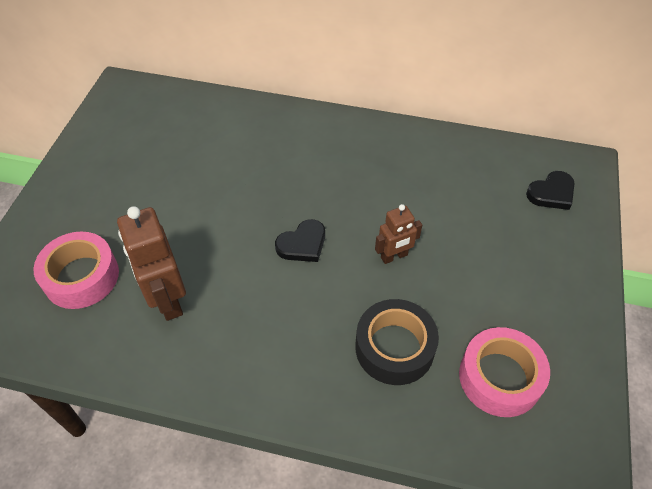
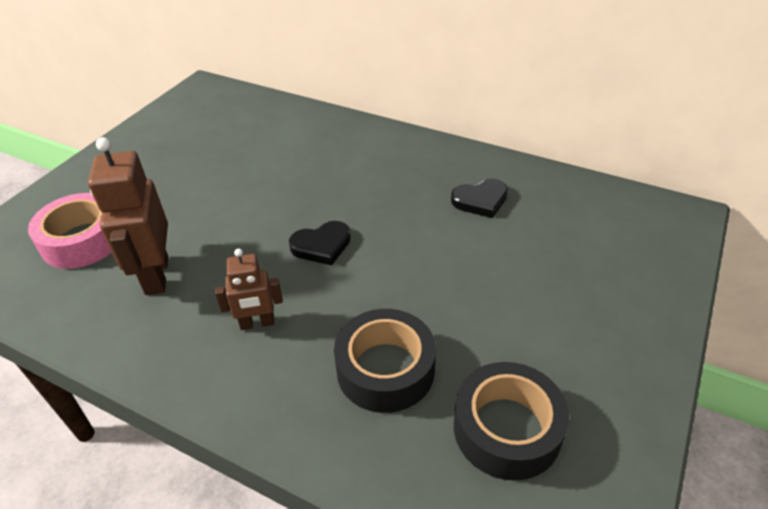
camera: 15 degrees right, 10 degrees down
brown robot [375,204,422,264] -> brown robot moved to [215,248,283,330]
pink tape [459,327,550,417] -> black tape [454,362,569,481]
black heart [526,171,575,210] -> black heart moved to [451,178,508,218]

